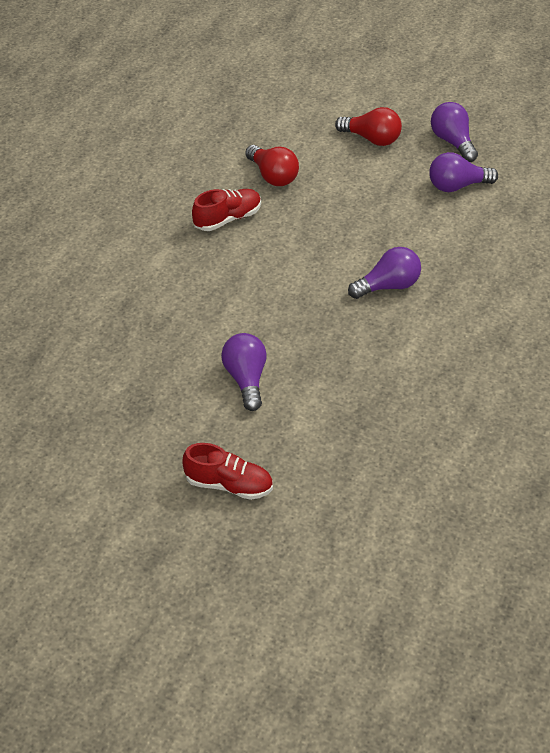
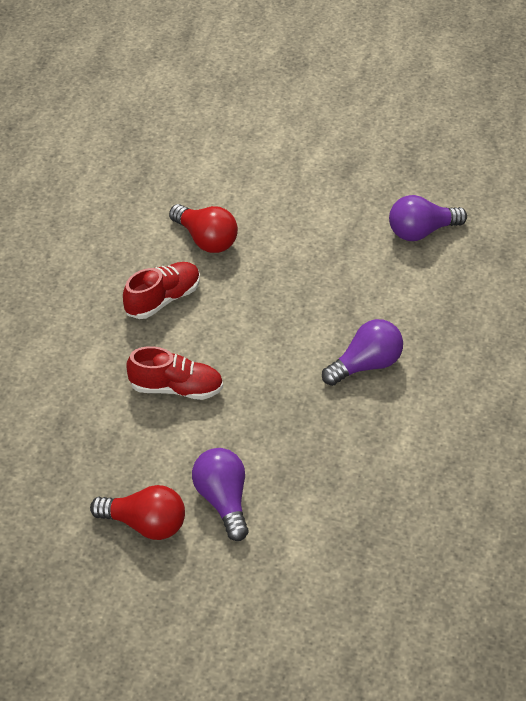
camera: 10 degrees left, 0 degrees up
red shoe [182,443,273,500] -> red shoe moved to [126,346,223,400]
red light bulb [335,107,402,146] -> red light bulb moved to [90,485,185,540]
purple light bulb [431,102,478,162] -> none

